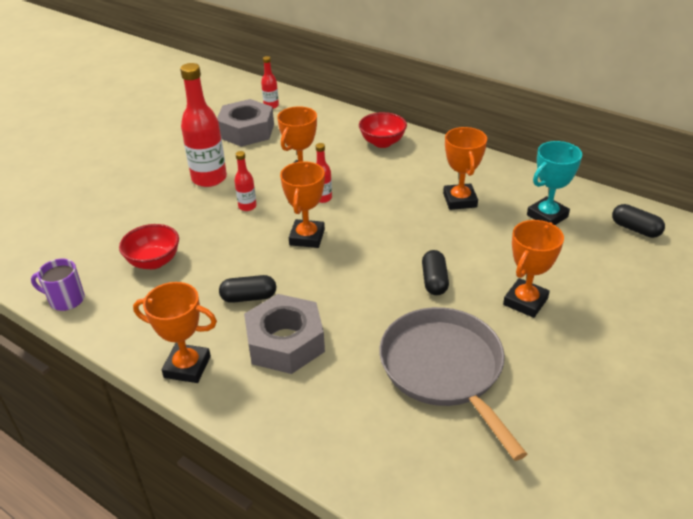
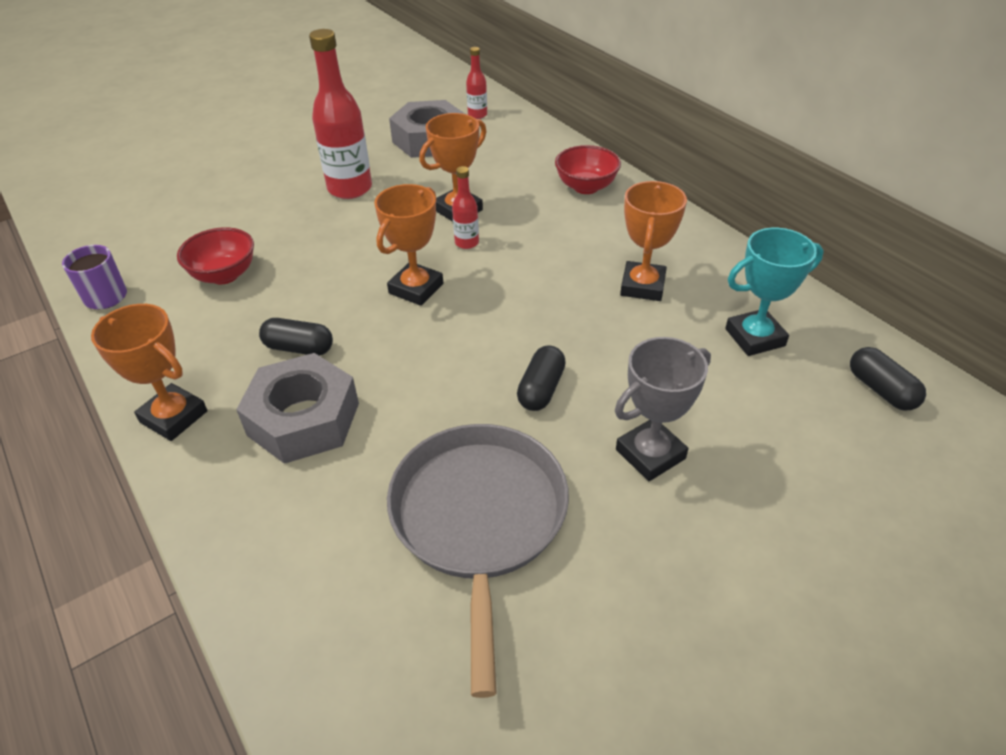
camera: 20 degrees right, 5 degrees up
red bottle [234,151,257,211] -> none
orange trophy [503,220,564,318] -> grey trophy [615,337,711,481]

